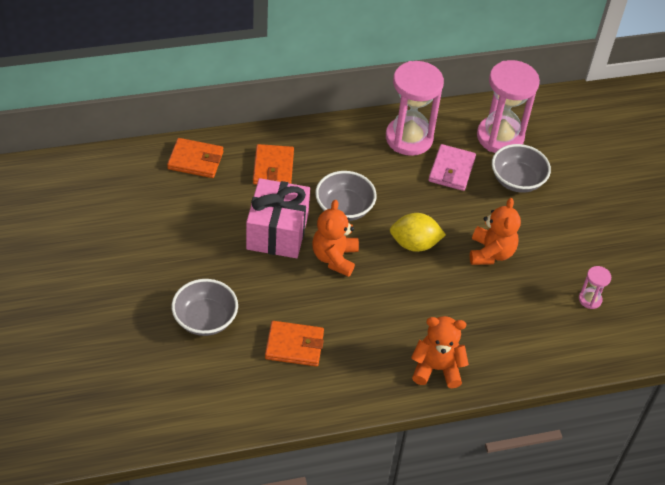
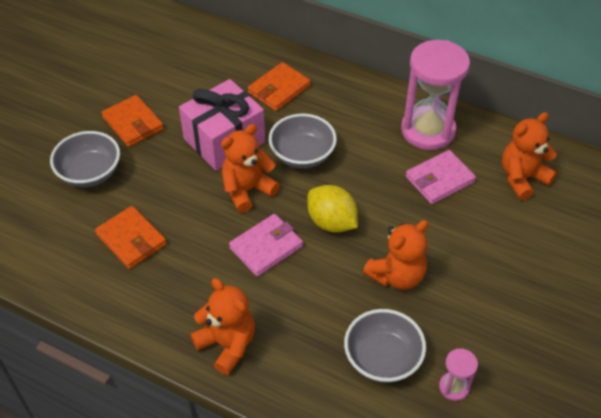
camera: 45 degrees right, 0 degrees up
orange wallet [167,138,223,178] -> orange wallet moved to [101,95,164,147]
pink hourglass [477,60,540,153] -> orange teddy bear [502,112,557,200]
grey bowl [492,144,551,193] -> grey bowl moved to [344,309,426,383]
none -> pink wallet [229,214,303,277]

